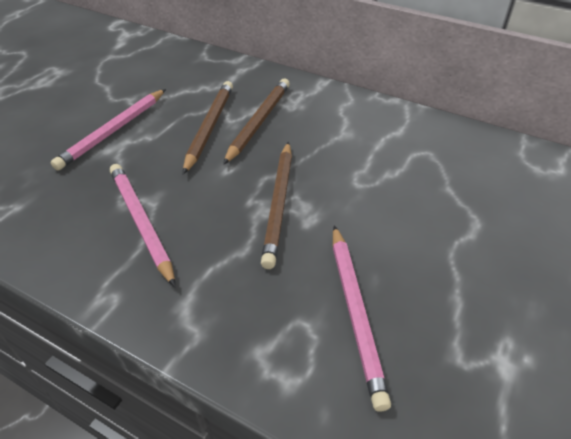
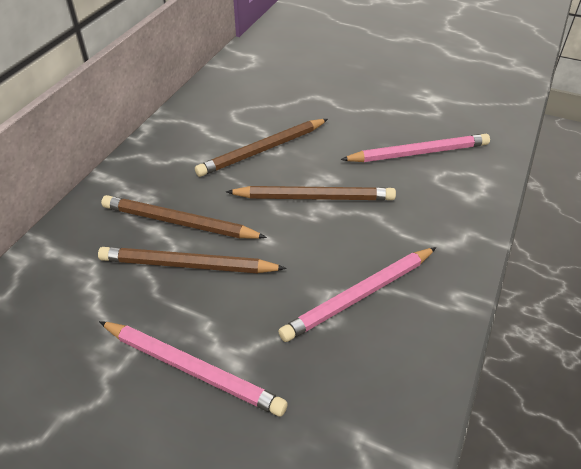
camera: 95 degrees left, 0 degrees up
none -> brown pencil [195,119,328,177]

